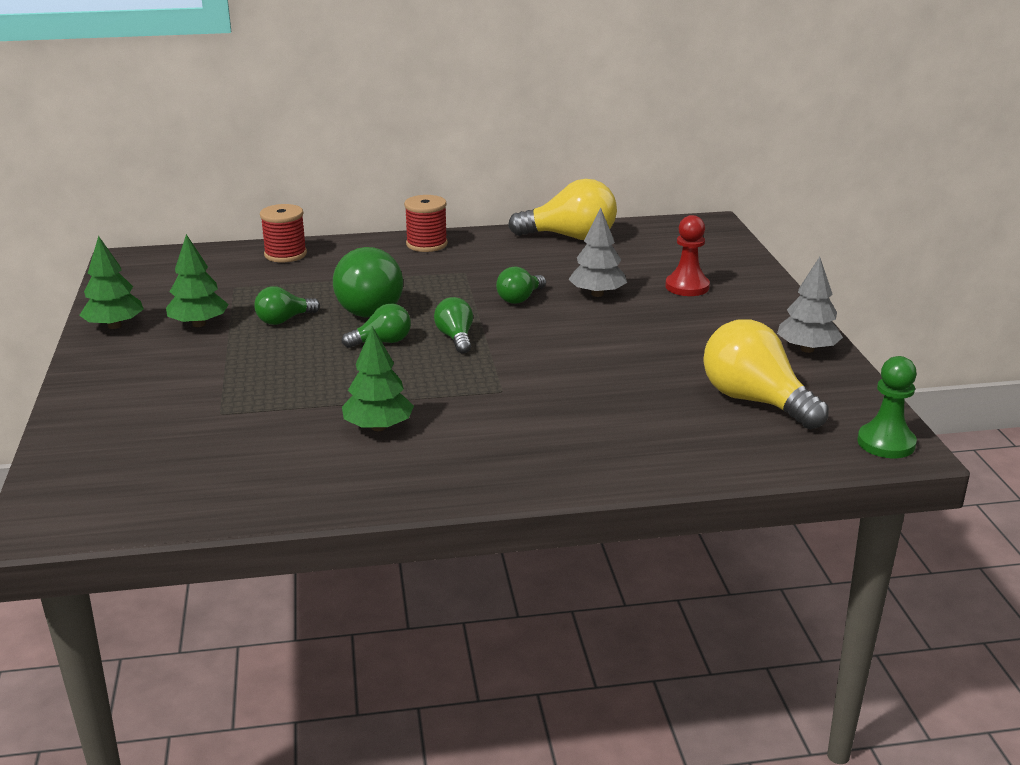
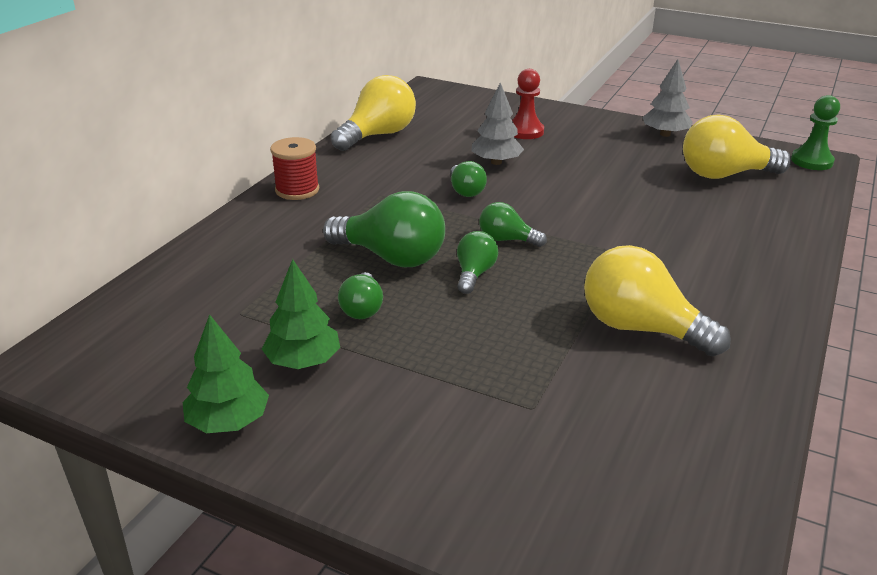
camera: 55 degrees left, 5 degrees up
red spool [260,204,307,262] -> none
green tree [342,326,414,431] -> yellow light bulb [584,245,731,356]

